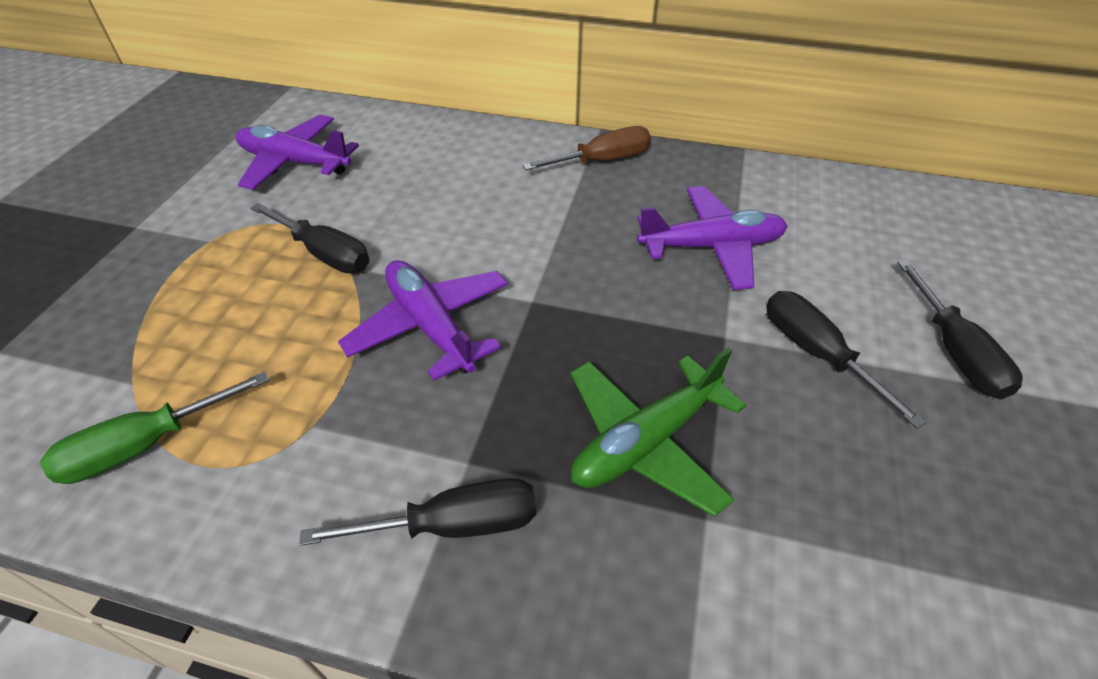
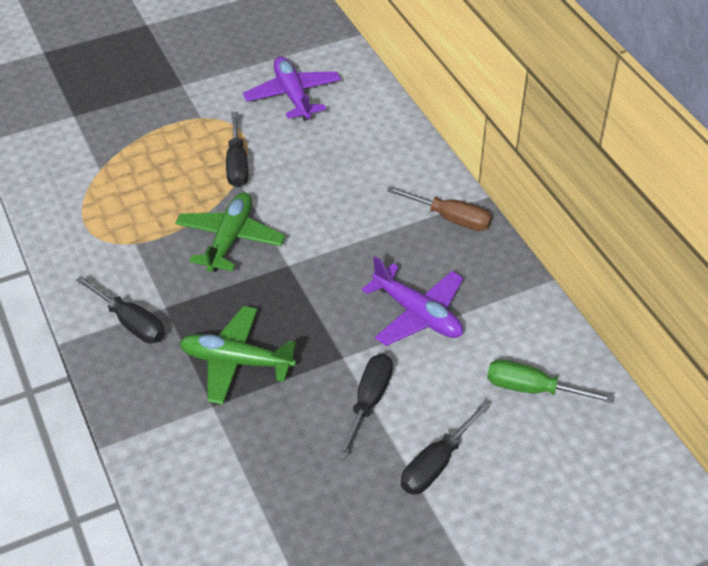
camera: 50 degrees right, 0 degrees up
green screwdriver [40,371,269,484] -> green screwdriver moved to [487,360,615,403]
purple plane [338,260,508,381] -> green plane [175,192,286,272]

